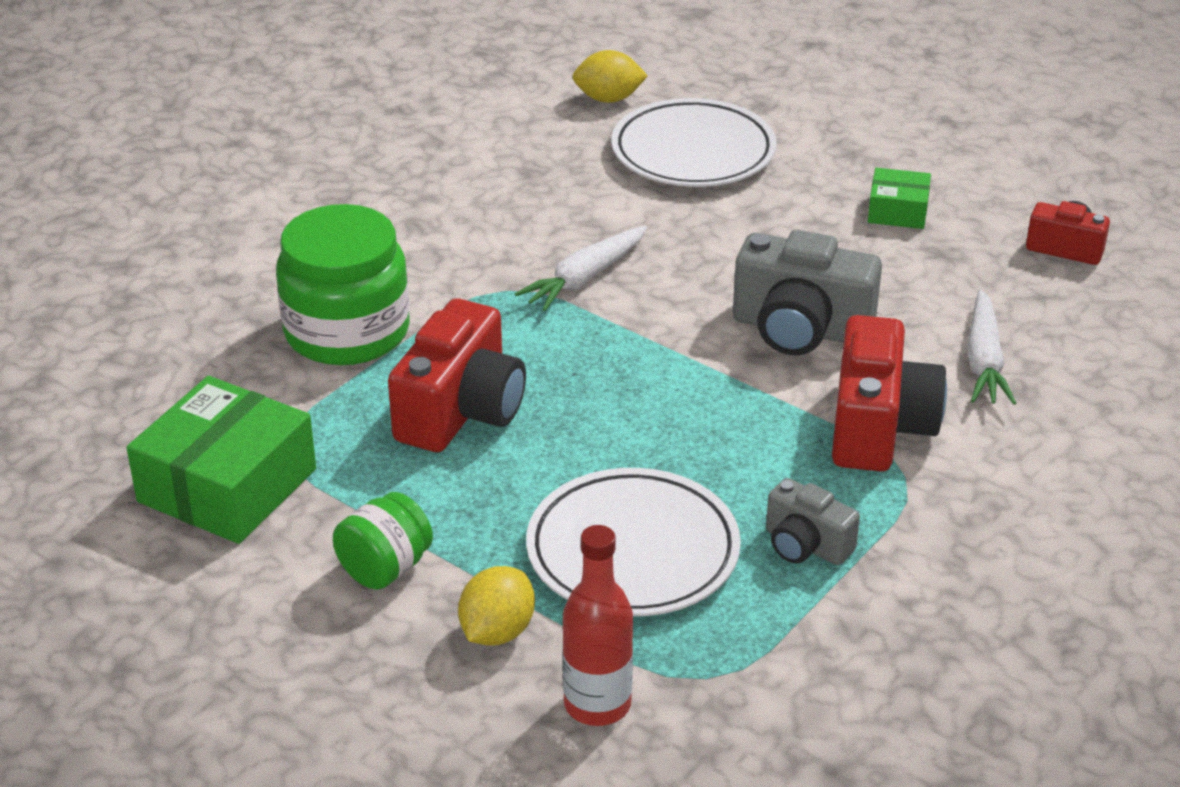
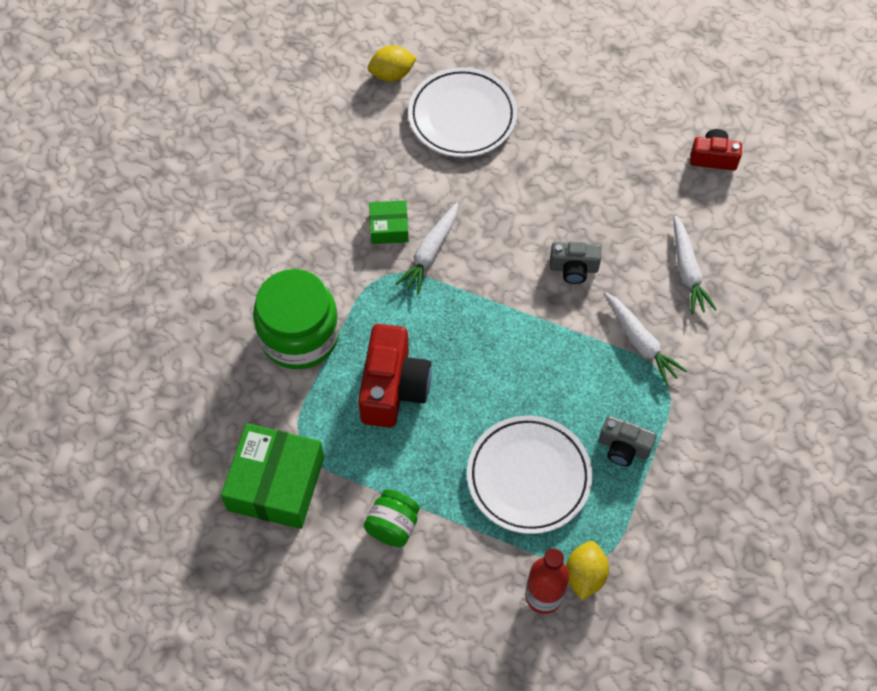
camera: 15 degrees left, 25 degrees up
yellow lemon [458,566,535,646] -> yellow lemon moved to [566,541,609,600]
grey camera [733,230,882,355] -> grey camera [550,241,601,284], size x0.57
red camera [832,315,947,471] -> white carrot [604,292,687,385]
green box [868,168,931,229] -> green box moved to [369,200,409,244]

